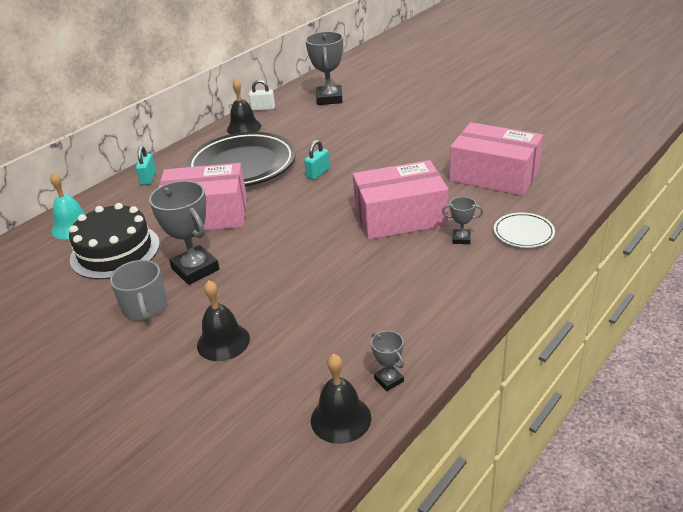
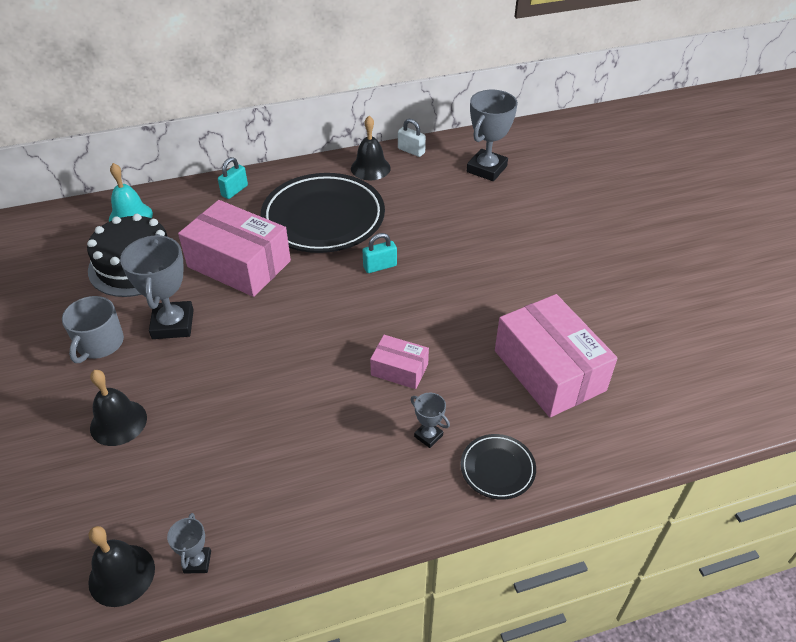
camera: 30 degrees right, 10 degrees up
pink box [353,160,449,240] -> pink box [370,335,429,389], size x0.50
white plate [494,212,555,248] -> black plate [461,434,536,500]

